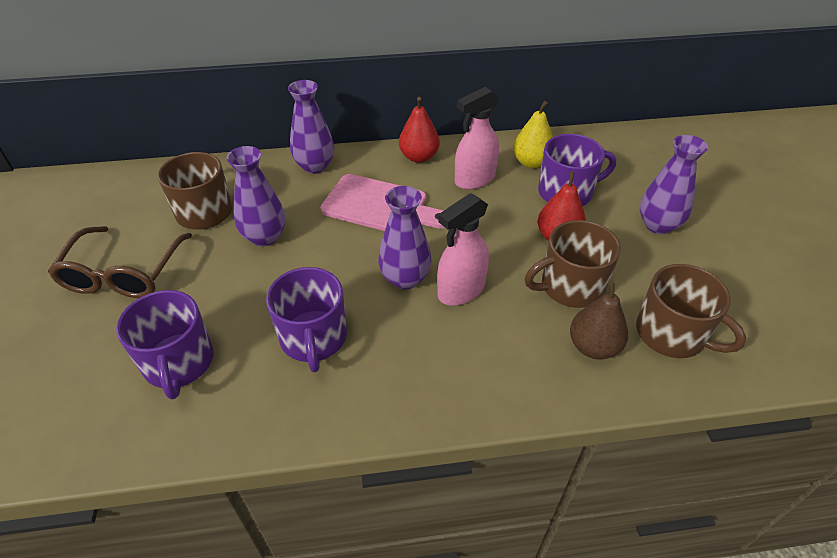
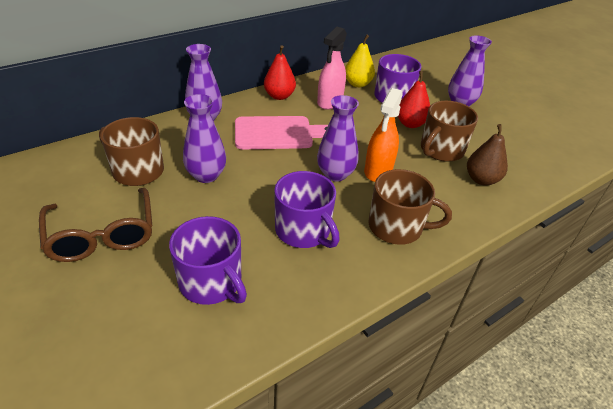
camera: 30 degrees left, 5 degrees down
pink spray bottle [437,193,489,306] -> orange spray bottle [364,88,403,182]
brown mug [636,264,746,358] -> brown mug moved to [369,169,452,245]

